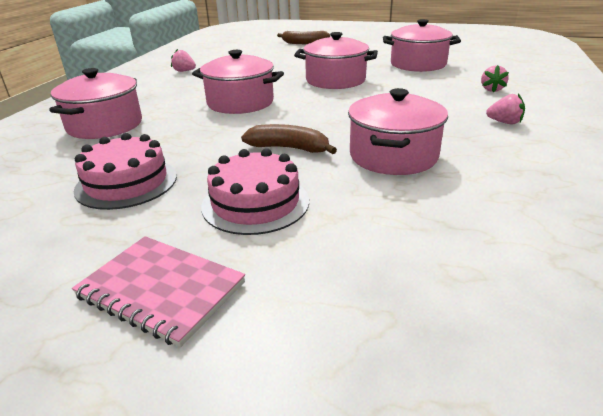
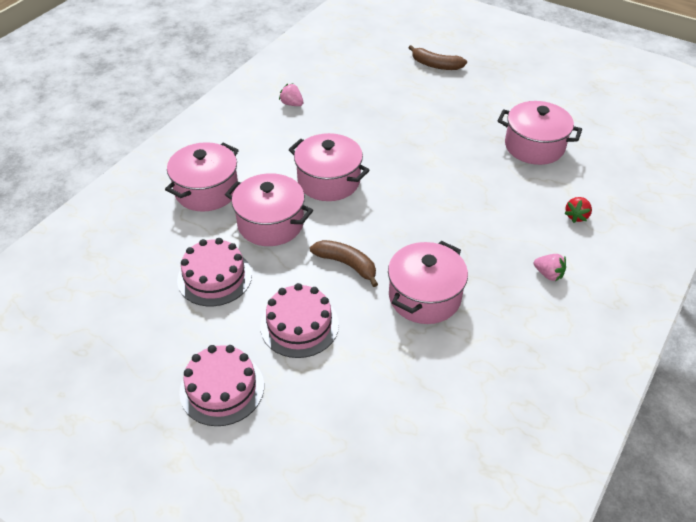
camera: 15 degrees right, 15 degrees up
pink notebook [72,236,245,347] -> pink cake [179,345,264,426]
pink pot [294,32,378,89] -> pink pot moved to [225,173,313,246]
pink strawberry [481,65,509,93] -> red strawberry [564,197,592,223]

